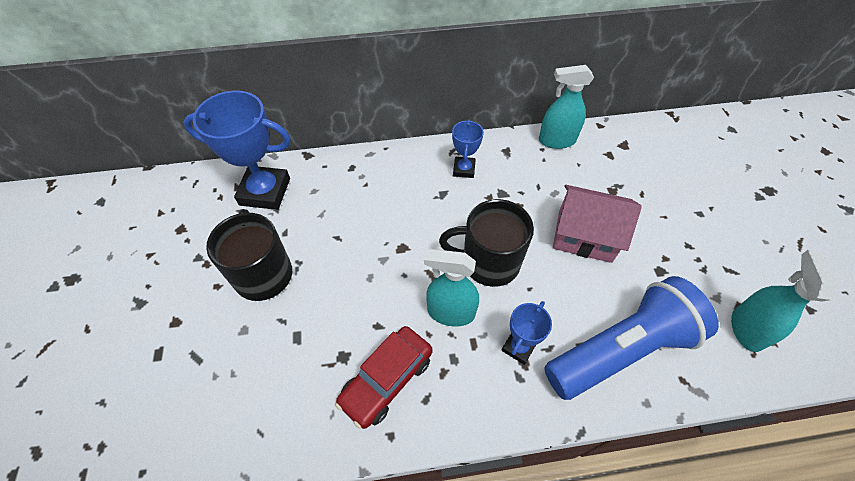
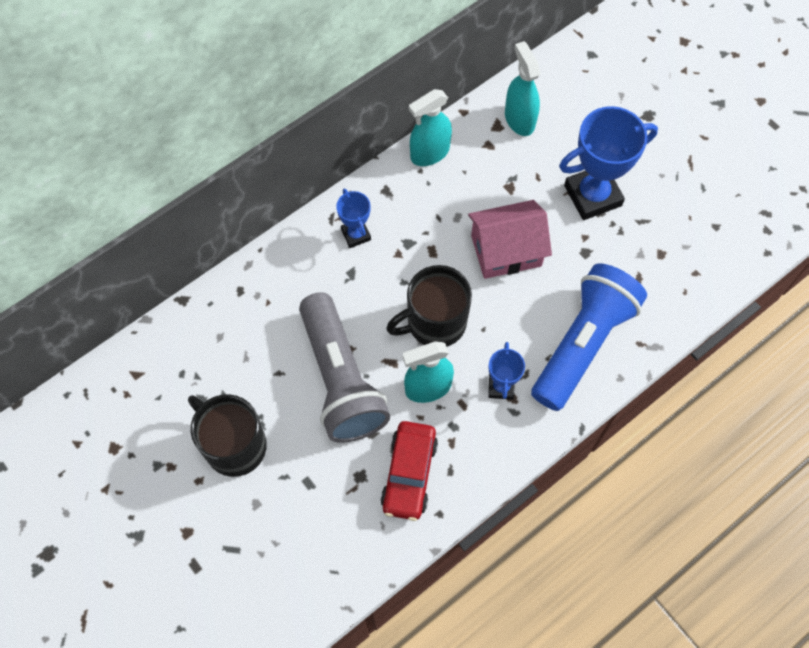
camera: 30 degrees left, 10 degrees up
blue trophy [183,91,291,210] -> blue trophy moved to [559,106,658,220]
turquoise spray bottle [731,250,837,352] -> turquoise spray bottle moved to [505,41,540,136]
none -> grey flashlight [299,292,390,443]

